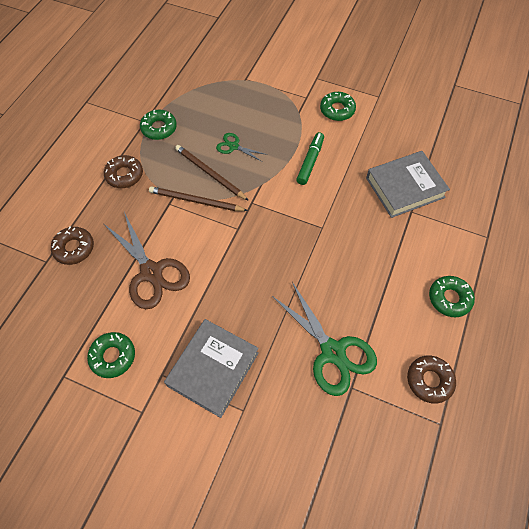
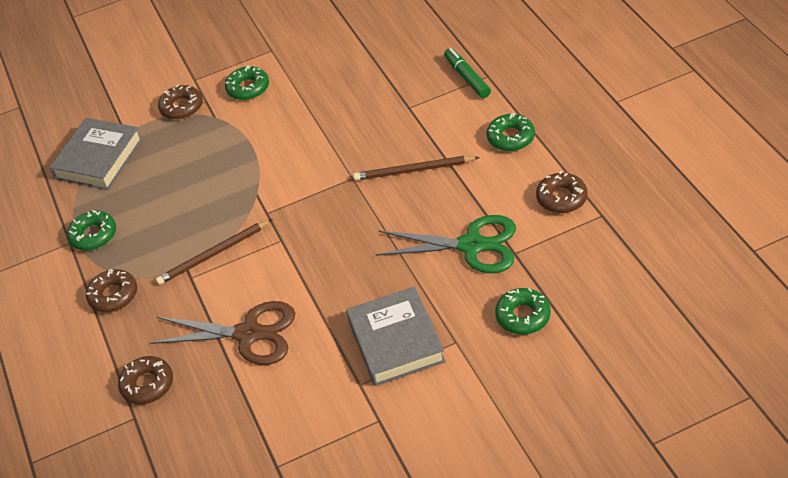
camera: 40 degrees left, 15 degrees down
green donut [87,332,135,378] -> green donut moved to [495,288,551,335]
brown pencil [175,145,249,201] -> brown pencil moved to [353,156,480,181]
green scissors [216,133,267,162] -> none
green marker [296,132,324,185] -> green marker moved to [444,48,491,98]
grey book [366,151,450,218] -> grey book moved to [49,118,143,190]
none -> brown donut [158,85,203,120]

